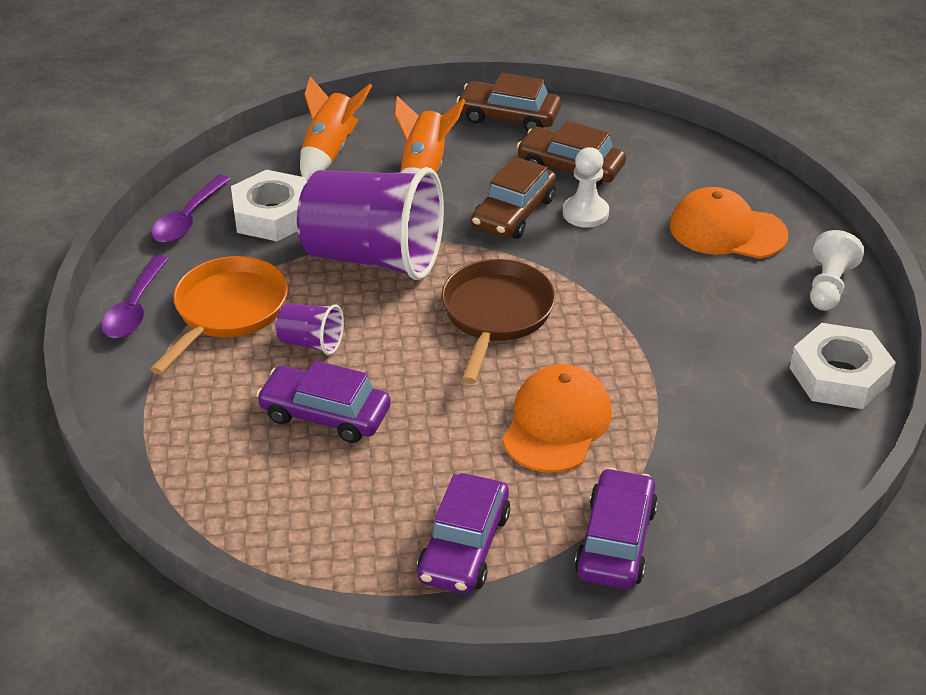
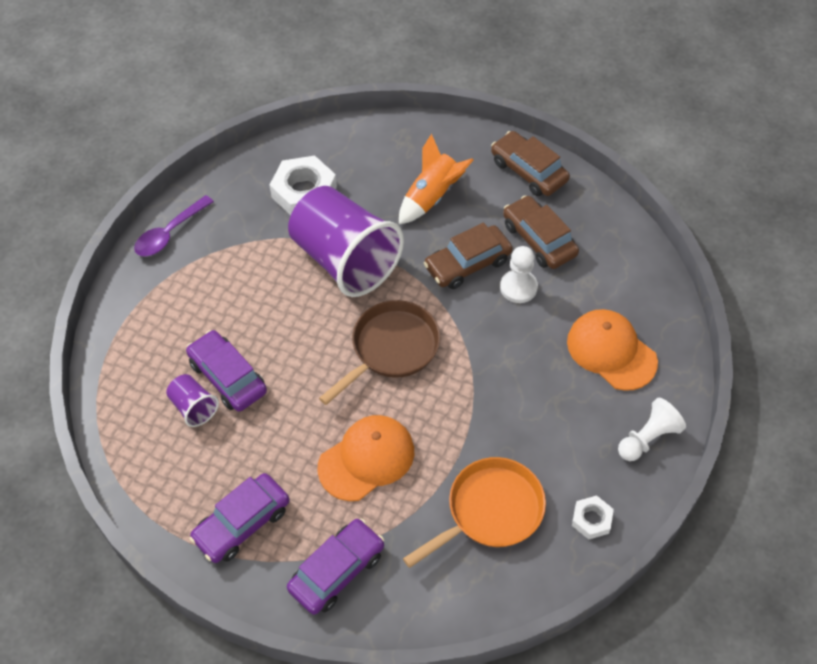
camera: 30 degrees right, 15 degrees up
orange pan [150,256,288,375] -> orange pan moved to [403,457,546,568]
purple spoon [151,175,231,243] -> none
purple cup [275,303,344,355] -> purple cup moved to [166,374,219,427]
orange rocket [300,77,372,181] -> none
white nut [790,323,896,409] -> white nut [572,496,614,540], size x0.54

